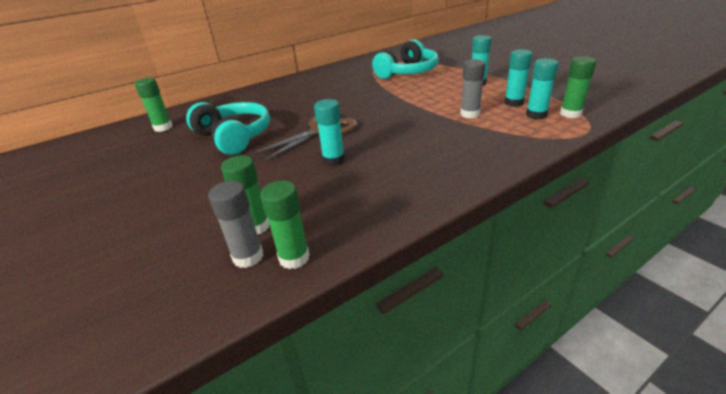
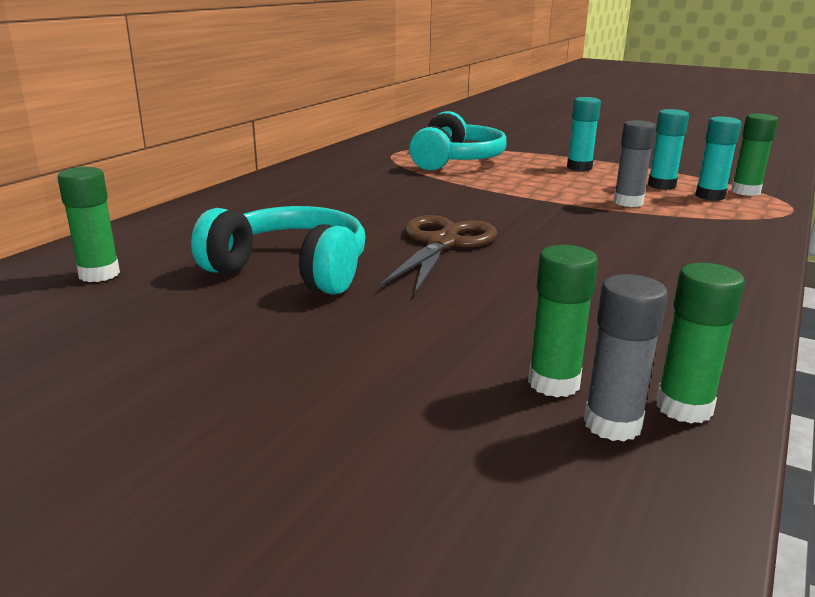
camera: 30 degrees left, 10 degrees down
turquoise glue stick [314,99,345,166] -> none

